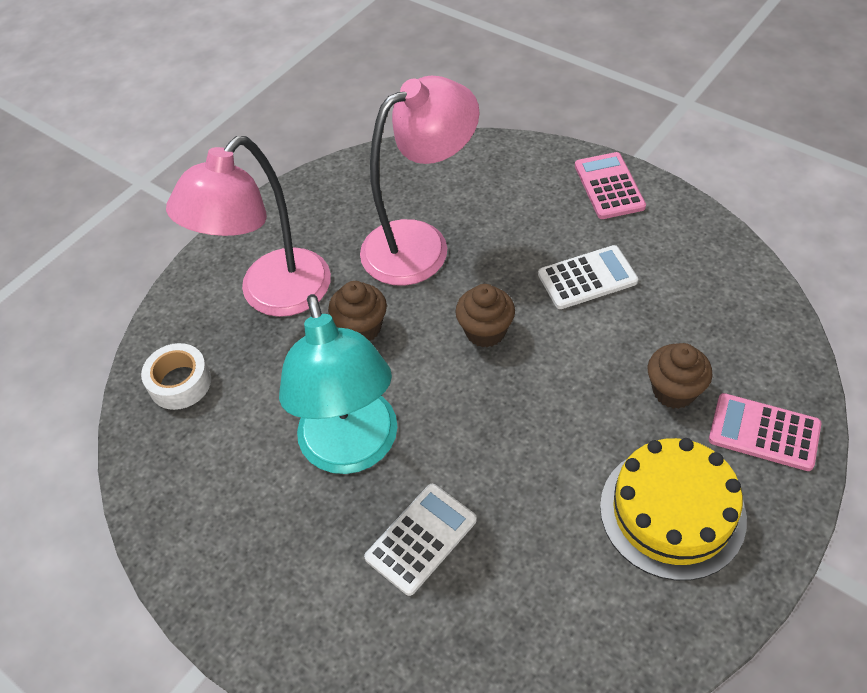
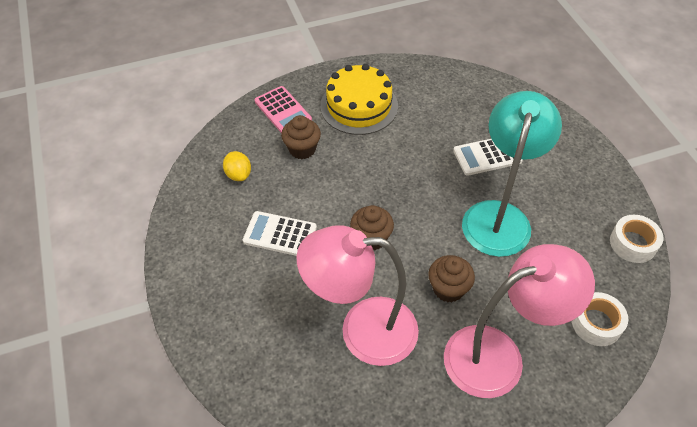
camera: 150 degrees left, 0 degrees up
pink calculator [575,152,646,219] -> none
none -> yellow lemon [223,151,251,181]
none -> white tape [610,215,664,263]

